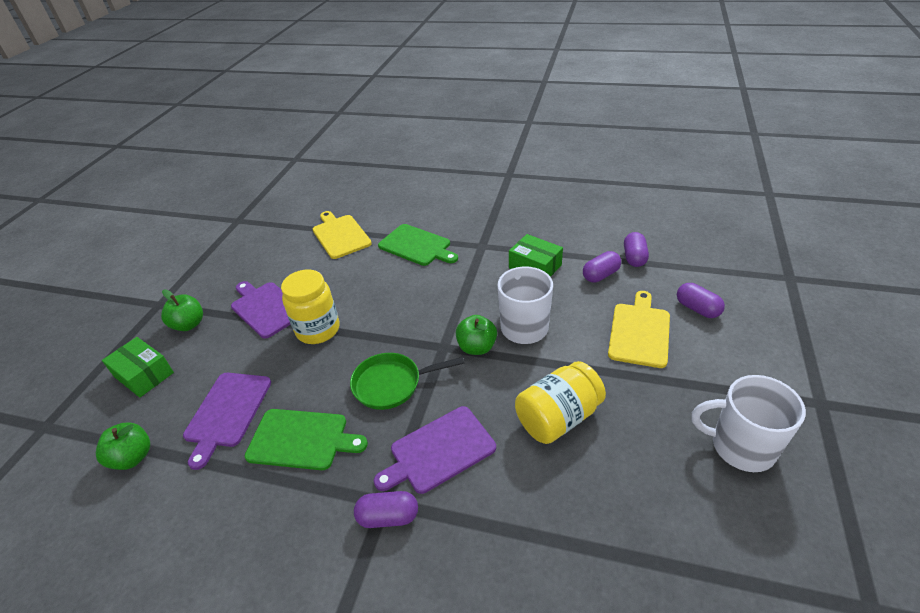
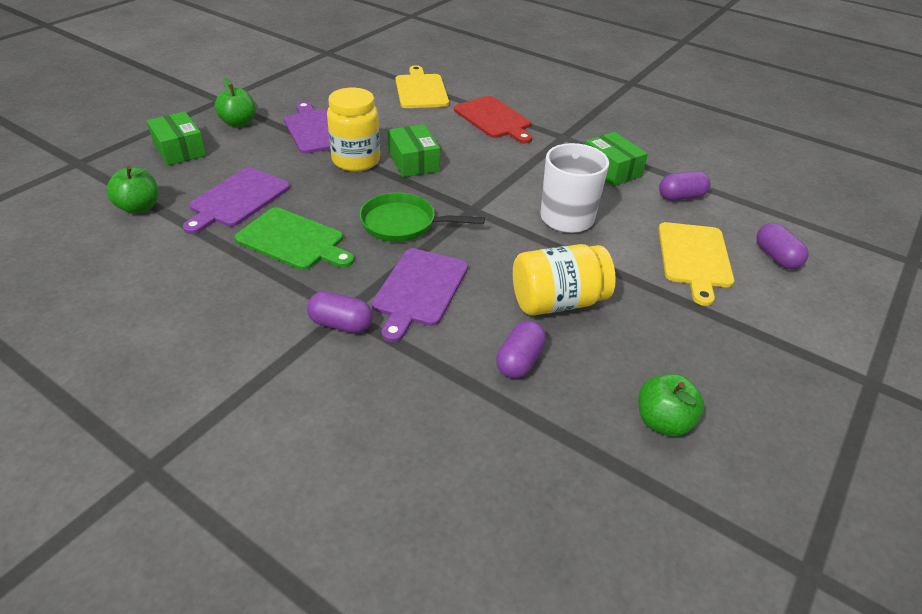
camera: 15 degrees right, 0 degrees up
purple cutting board [374,406,496,494] -> purple cutting board turned 60 degrees counterclockwise [372,248,468,342]
green cutting board [378,224,458,266] -> red cutting board [454,96,532,143]
green apple [456,315,497,355] -> green apple moved to [638,374,705,437]
yellow cutting board [608,291,670,368] -> yellow cutting board turned 150 degrees clockwise [658,222,734,306]
purple capsule [624,232,649,267] -> purple capsule moved to [496,320,546,378]
white mug [692,375,806,472] -> none
none -> green box [388,124,440,177]

